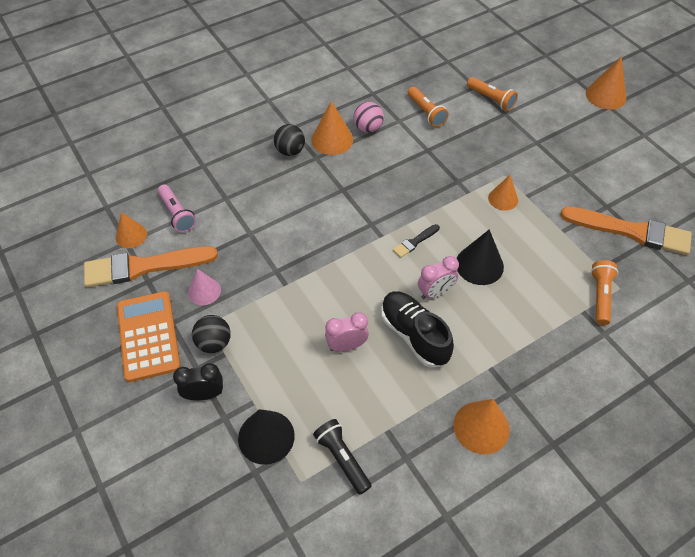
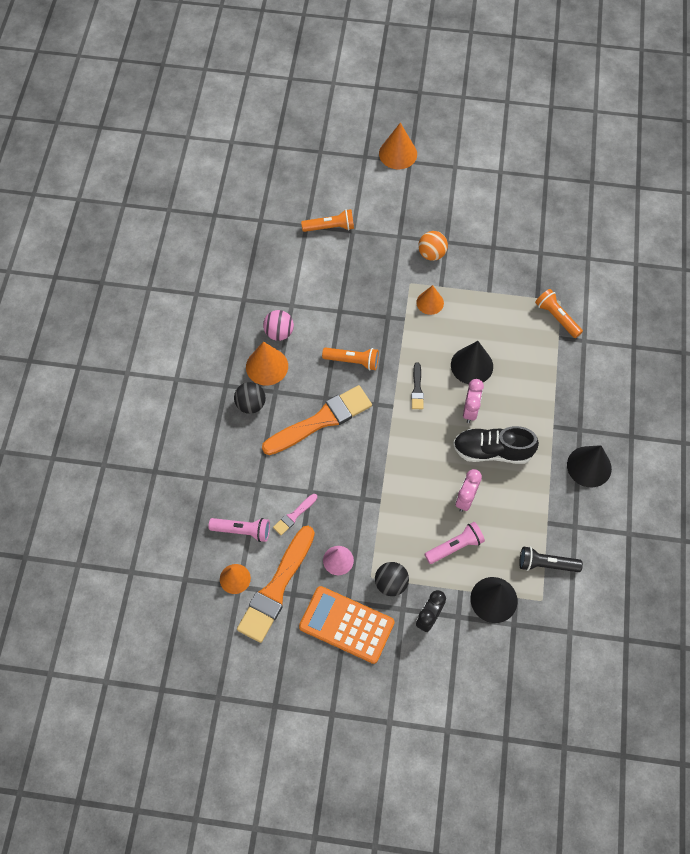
camera: 50 degrees left, 10 degrees up
orange flashlight [407,87,449,127] -> orange flashlight moved to [322,347,379,370]
orange cone [453,399,510,454] -> black cone [567,445,612,487]
orange brush [560,206,692,255] -> orange brush moved to [262,385,372,455]
none -> pink brush [273,494,317,535]
none -> orange ball [418,231,448,261]
none -> pink flashlight [425,522,485,564]

